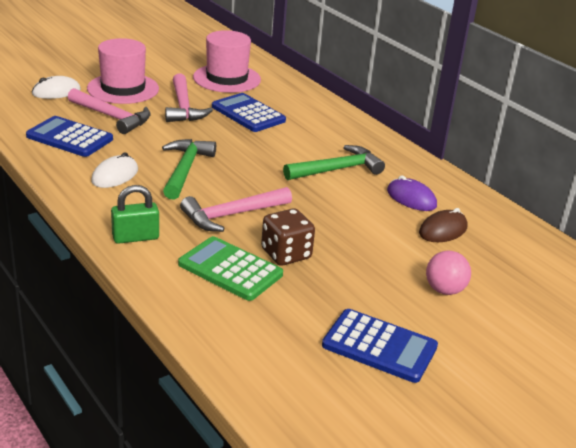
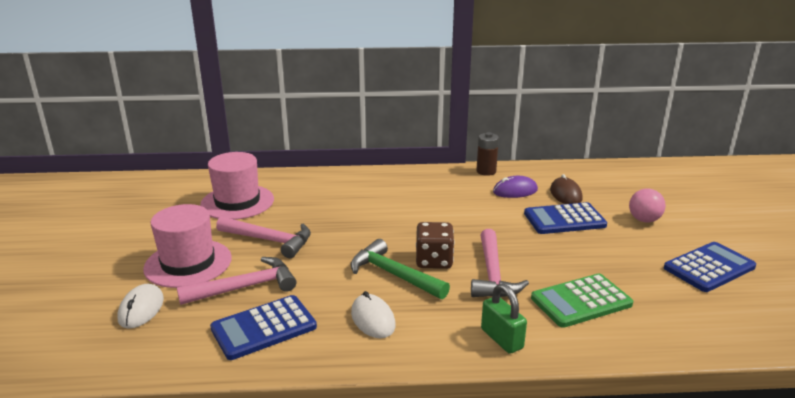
camera: 55 degrees left, 5 degrees down
green padlock [111,185,159,244] -> green padlock turned 45 degrees counterclockwise [481,284,527,354]
blue calculator [212,93,286,132] -> blue calculator moved to [524,202,607,234]
brown dice [261,208,315,266] -> brown dice moved to [416,222,454,269]
green hammer [283,145,385,180] -> none
none -> brown battery [476,132,499,176]

